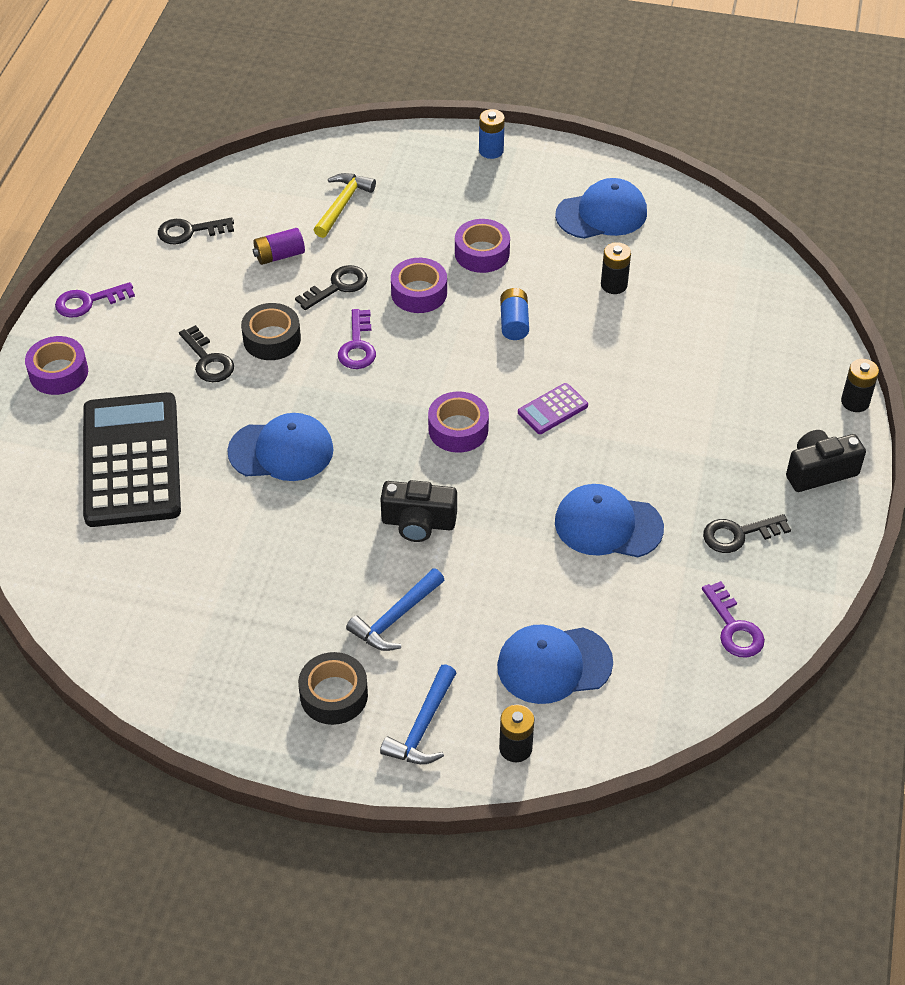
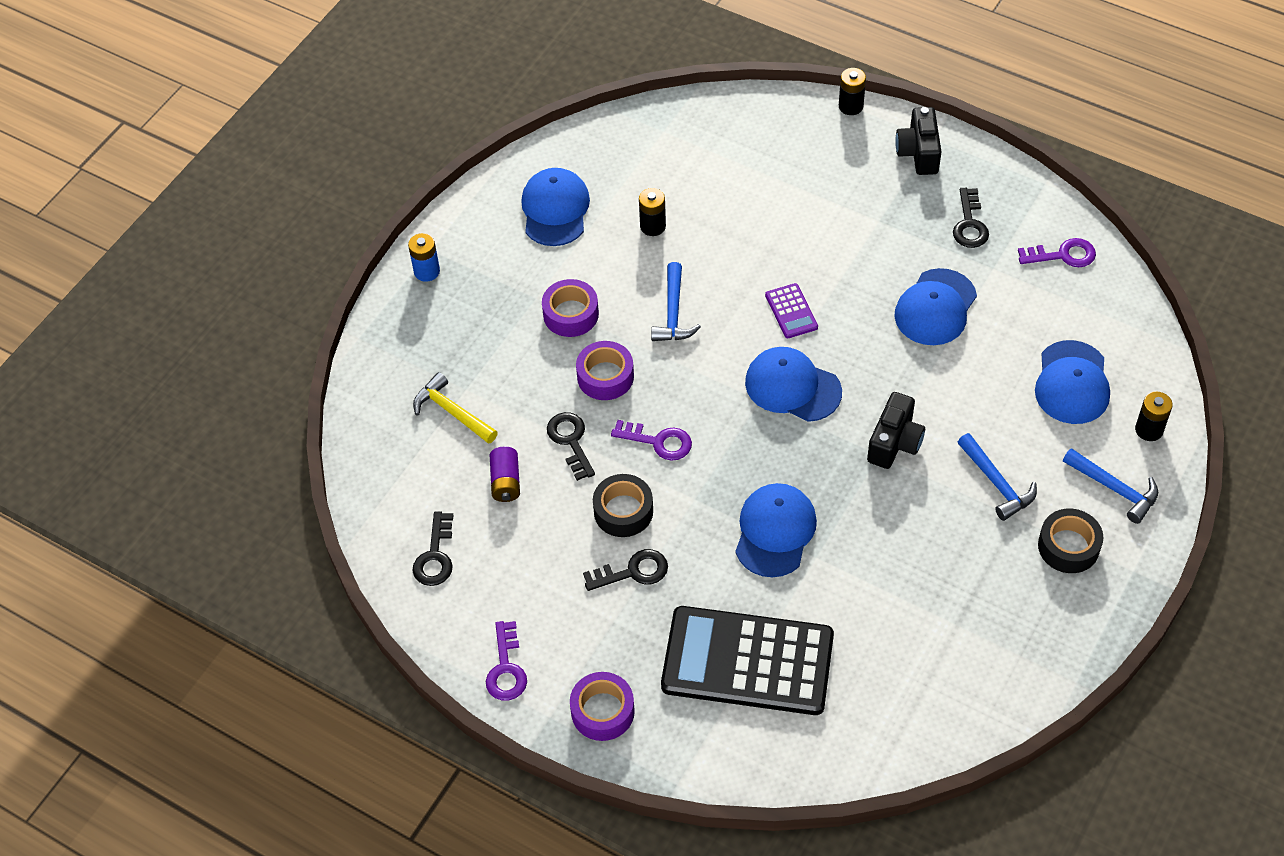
camera: 70 degrees left, 5 degrees up
purple tape [428,391,489,453] -> blue cap [745,347,842,422]
blue battery [500,288,529,340] -> blue hammer [651,262,701,341]

